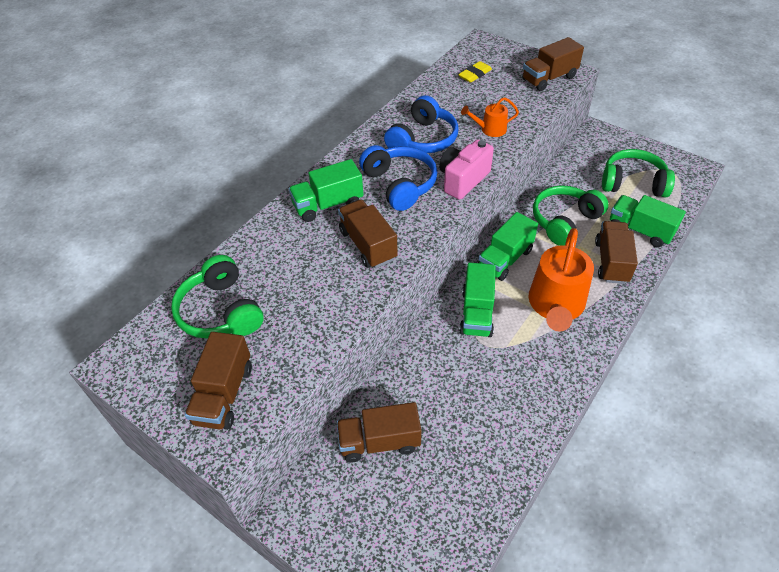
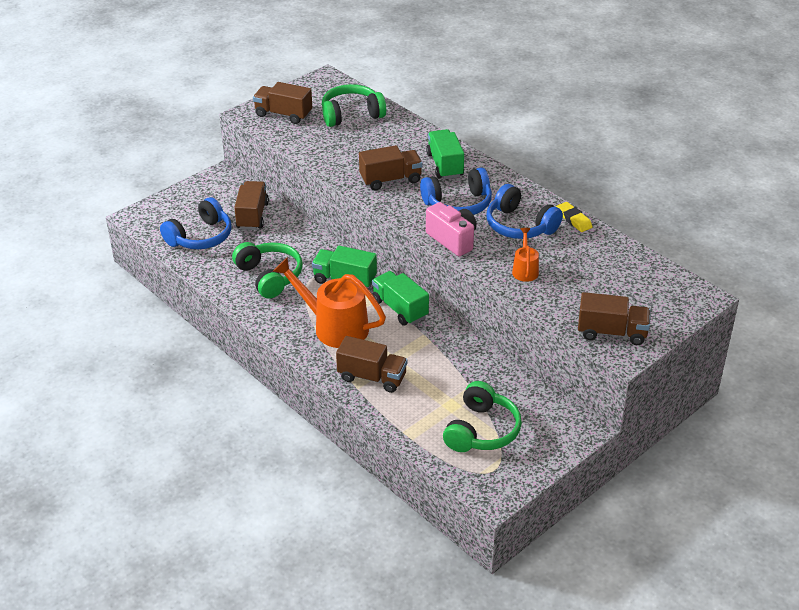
camera: 100 degrees right, 10 degrees down
yellow eraser [458,61,492,83] -> yellow eraser moved to [556,202,592,232]
brown truck [522,37,584,91] -> brown truck turned 120 degrees clockwise [578,292,650,345]
green headphones [533,185,609,246] -> green headphones moved to [232,242,303,299]
green truck [610,195,686,247] -> none
none -> blue headphones [160,197,232,249]

